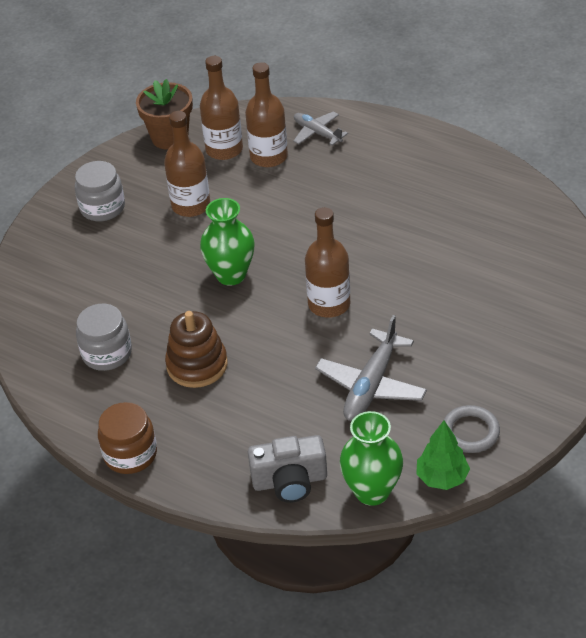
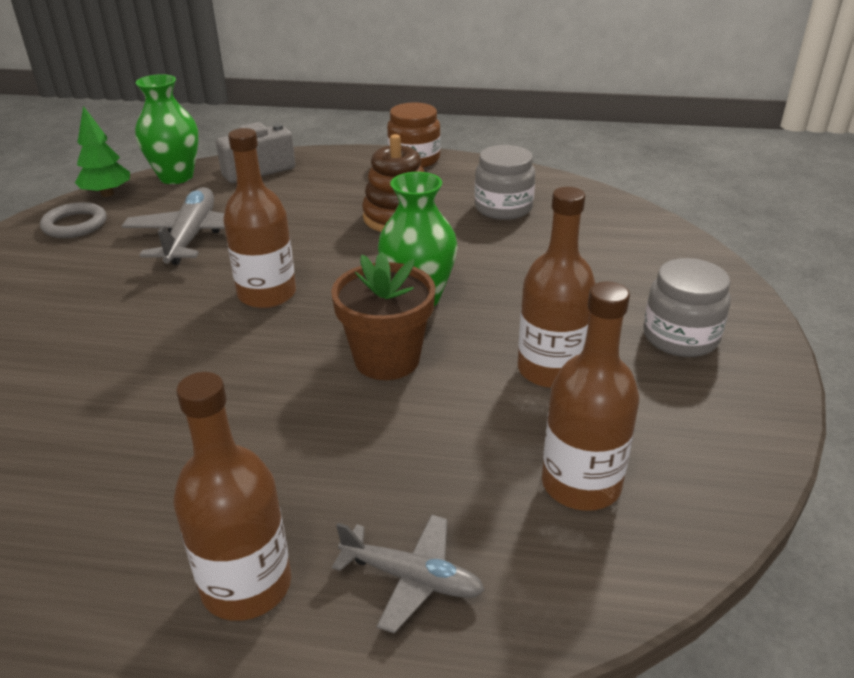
camera: 155 degrees right, 10 degrees down
brown flower pot [136,79,193,150] -> brown flower pot moved to [331,252,436,380]
brown bottle [245,62,288,167] -> brown bottle moved to [173,372,291,621]

